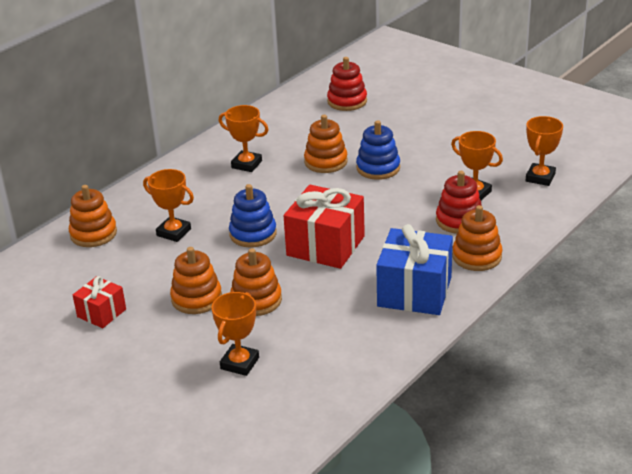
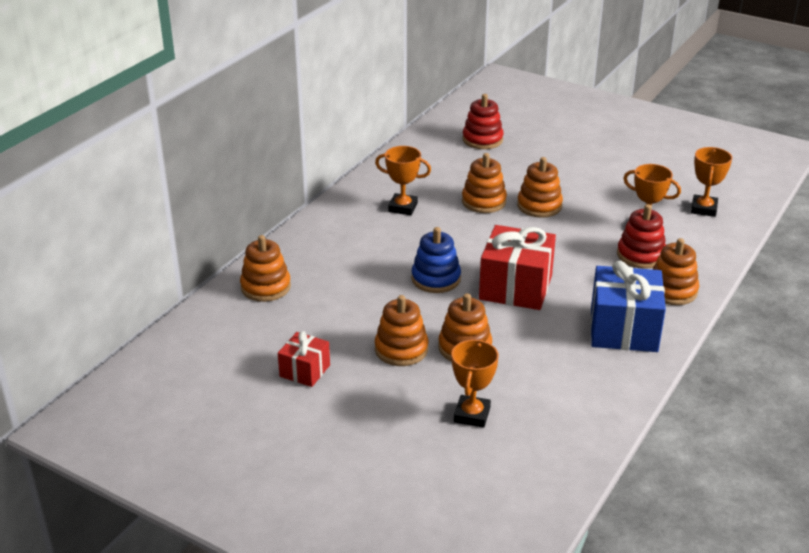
camera: 10 degrees left, 0 degrees up
orange trophy [143,169,194,242] -> none
blue stacking toy [356,120,400,180] -> orange stacking toy [517,157,563,218]

